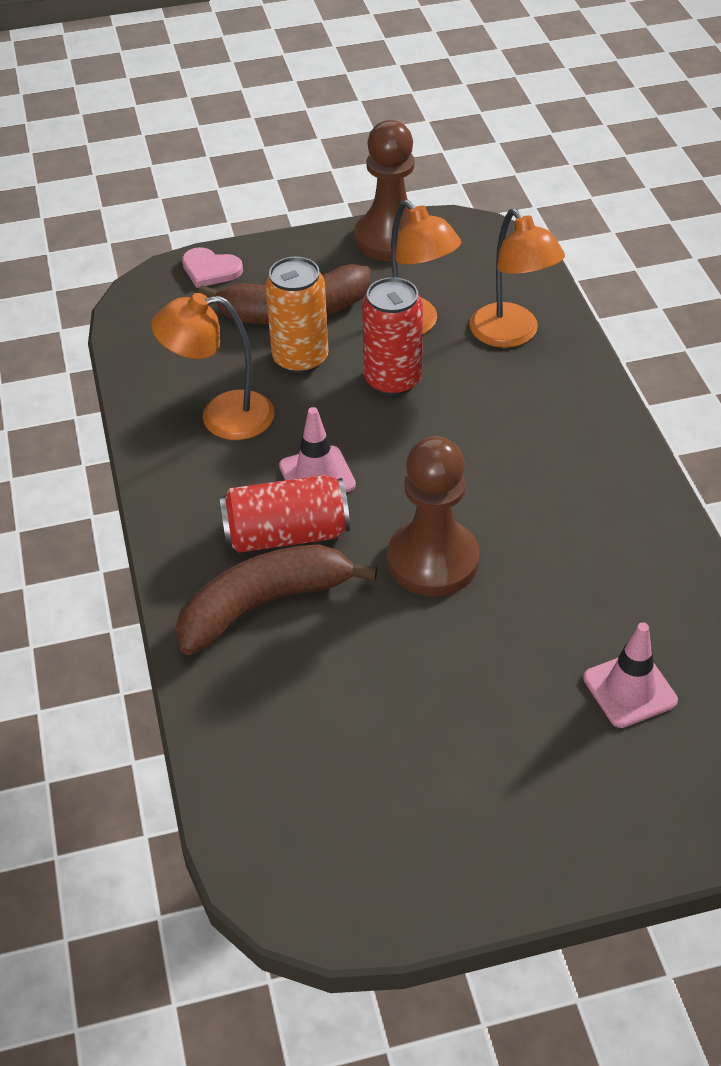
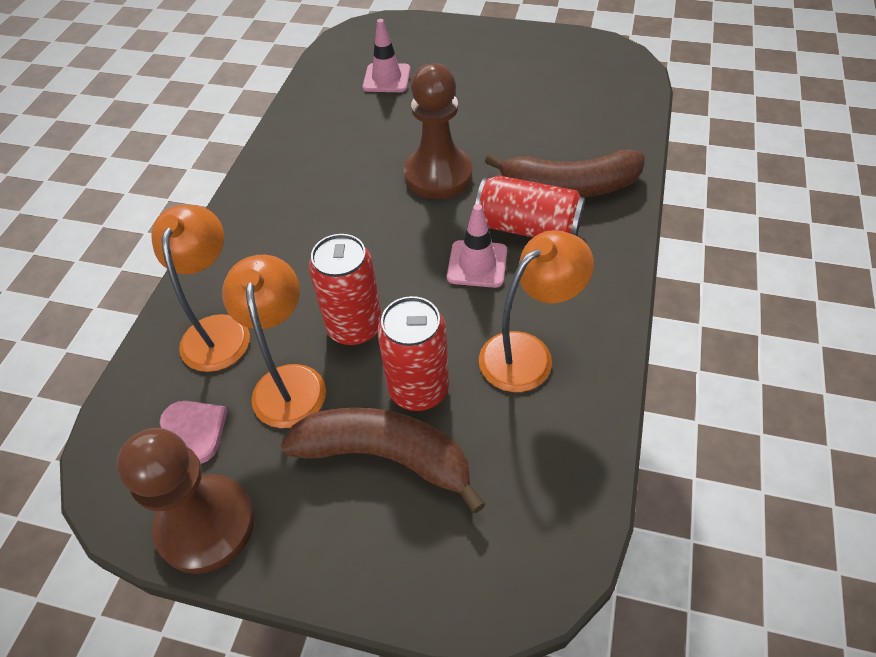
camera: 150 degrees left, 5 degrees up
orange lamp [151,293,275,440] -> orange lamp turned 60 degrees counterclockwise [479,230,594,392]
pink heart [182,247,243,288] -> pink heart moved to [160,401,228,464]
orange can [265,257,328,374] -> red can [377,296,449,411]

